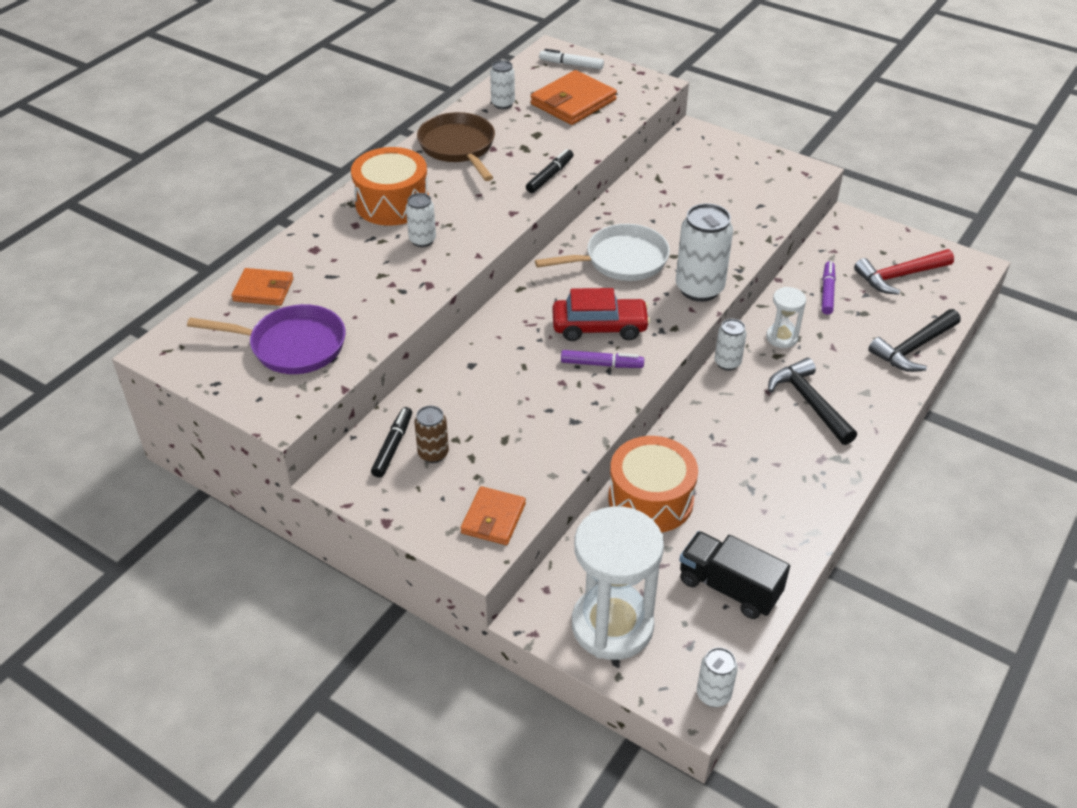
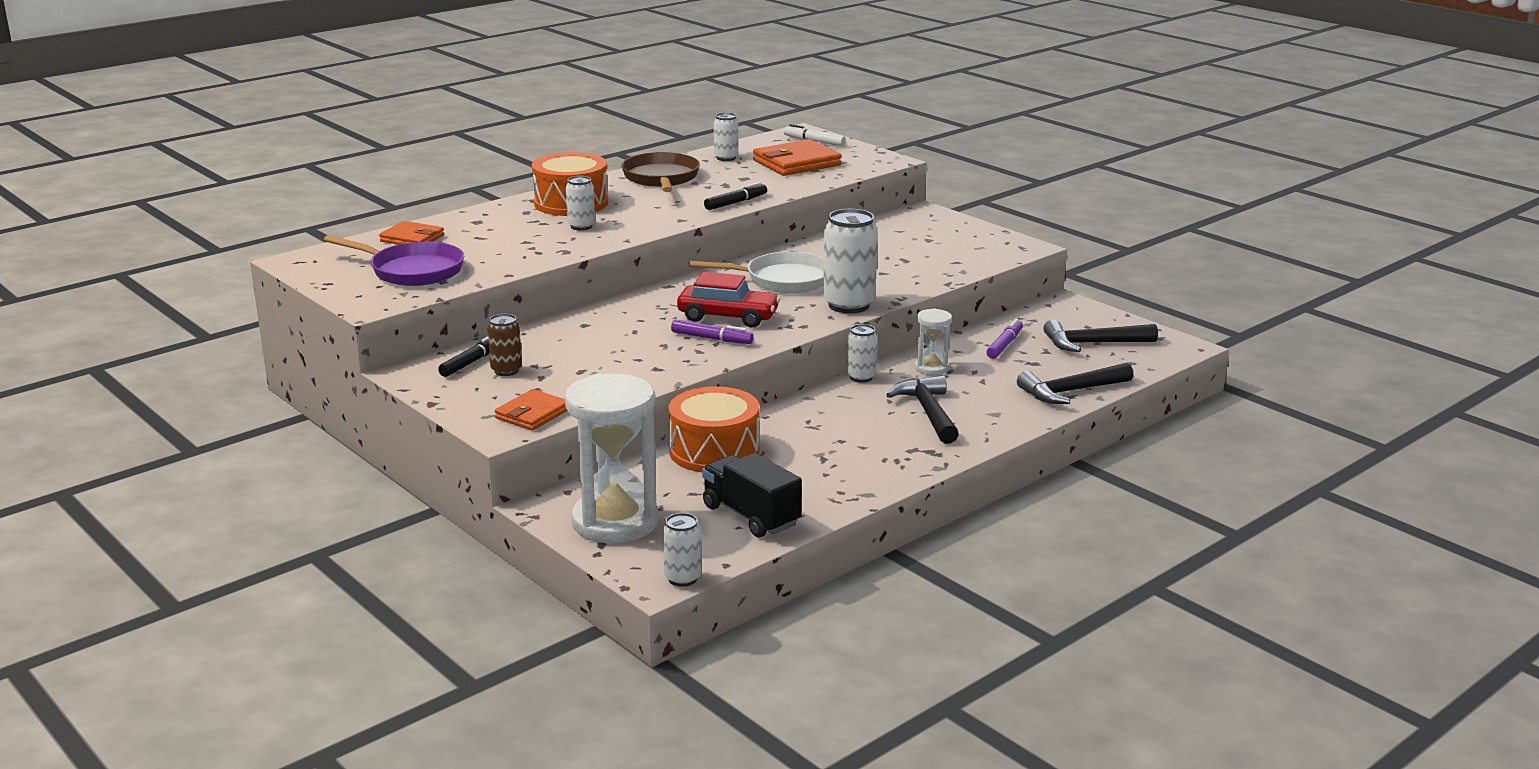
camera: 15 degrees right, 20 degrees down
red hammer [854,249,954,295] -> black hammer [1043,319,1158,352]

